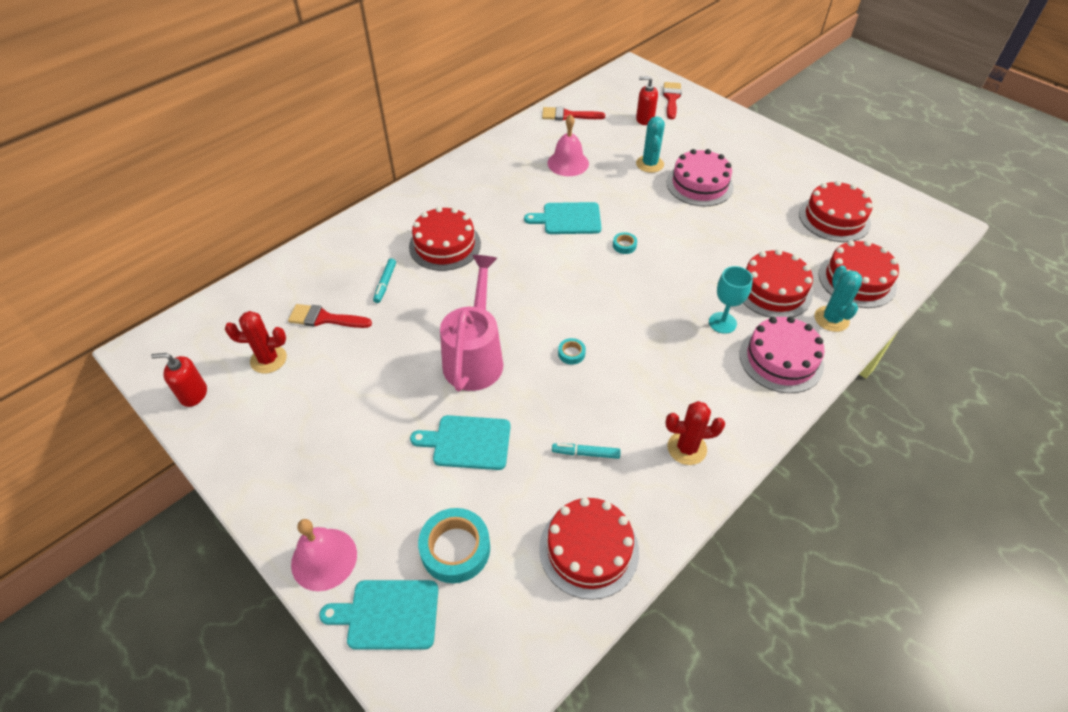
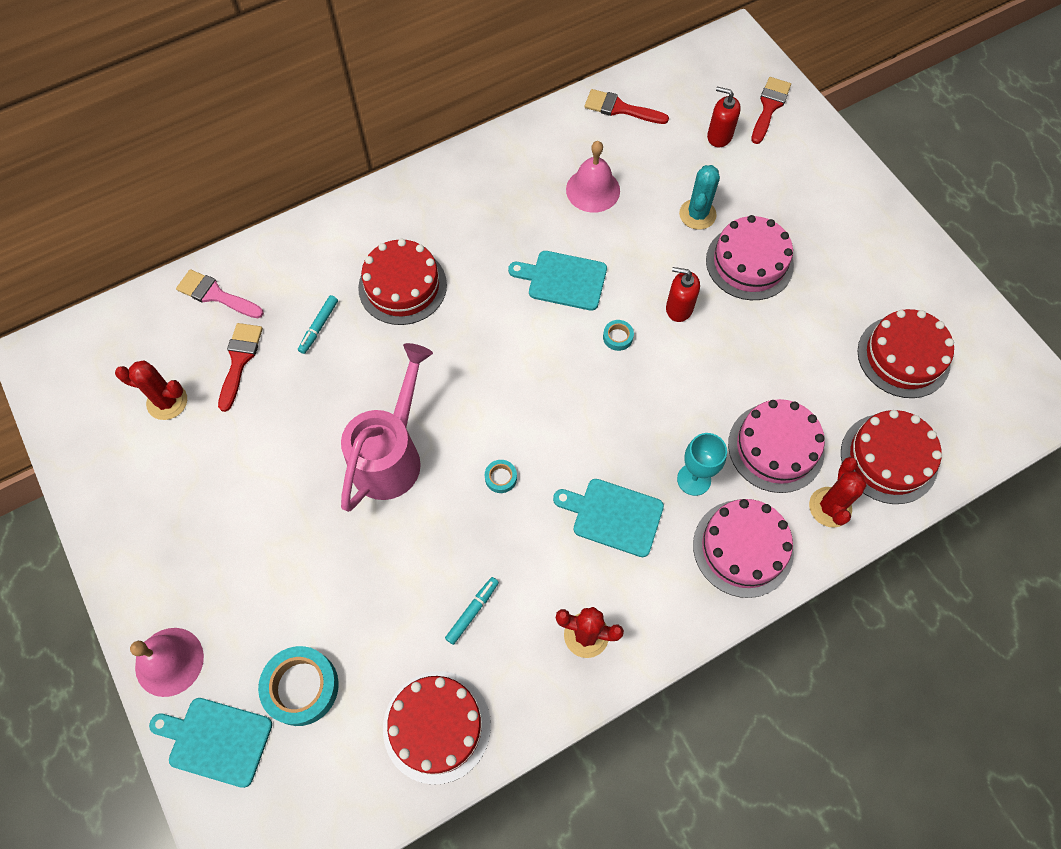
camera: 15 degrees right, 15 degrees up
red soap dispenser [151,353,207,407] -> red soap dispenser moved to [666,267,700,322]
red brush [288,304,372,328] -> red brush turned 75 degrees clockwise [218,323,263,412]
turquoise cutting board [410,415,511,470] -> turquoise cutting board moved to [553,479,664,557]
turquoise marker [552,443,621,459] -> turquoise marker turned 105 degrees clockwise [445,577,499,645]
red cake [743,249,813,318] -> pink cake [728,399,825,493]
turquoise cactus [814,265,862,332] -> red cactus [809,457,867,527]
none -> pink brush [176,269,264,318]

